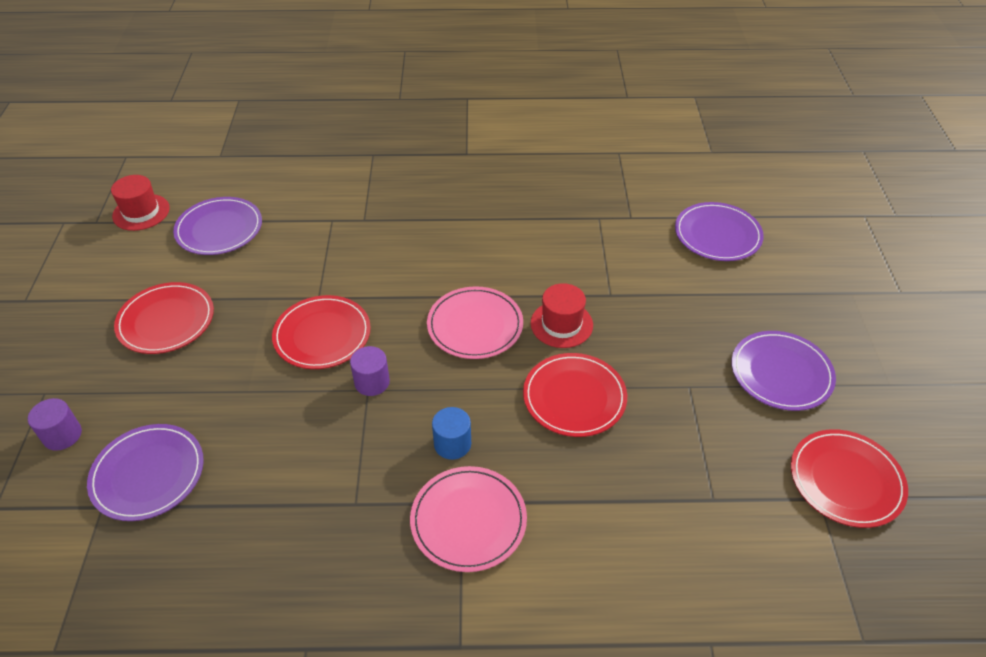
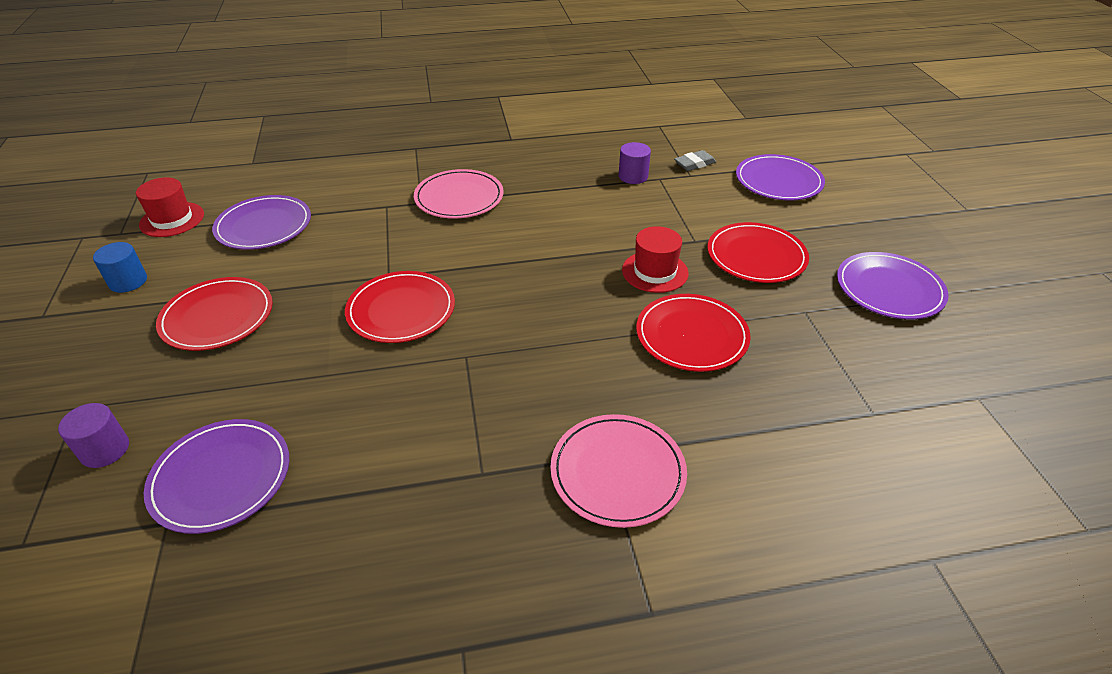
camera: 10 degrees left, 5 degrees down
purple cylinder [350,346,390,396] -> purple cylinder moved to [619,142,651,184]
pink plate [427,286,523,359] -> pink plate moved to [414,169,504,219]
blue cylinder [432,407,471,460] -> blue cylinder moved to [93,242,147,293]
red plate [791,429,908,528] -> red plate moved to [708,222,809,283]
none -> grey eraser [674,150,716,171]

